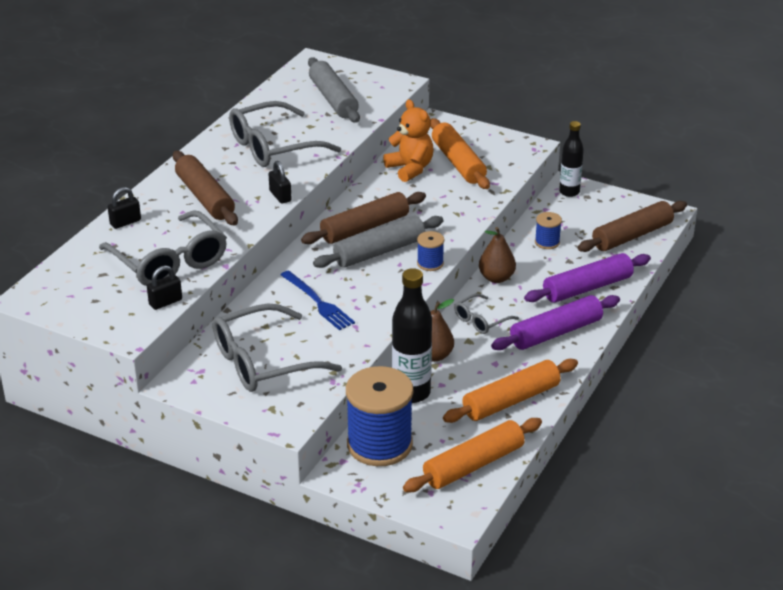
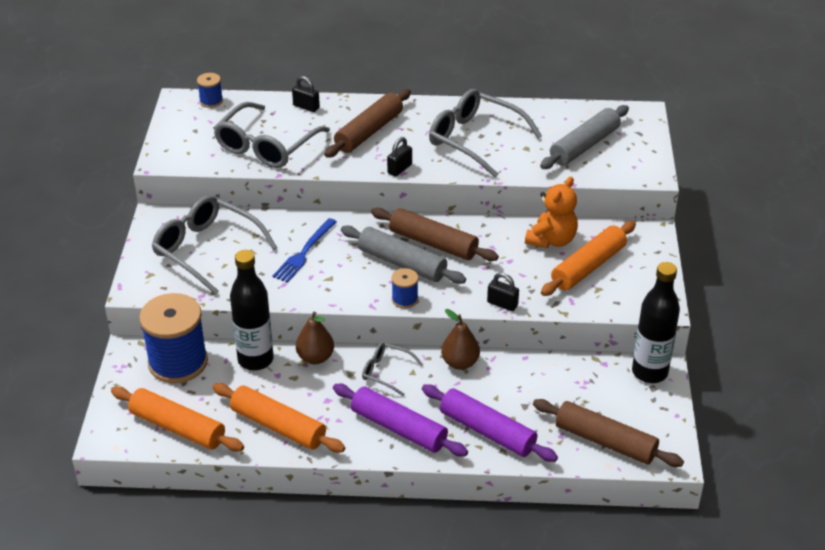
camera: 65 degrees right, 5 degrees up
black padlock [147,265,182,310] -> black padlock moved to [487,273,519,311]
blue spool [535,212,562,249] -> blue spool moved to [197,73,223,108]
black bottle [559,121,584,197] -> black bottle [632,262,680,383], size x1.55

